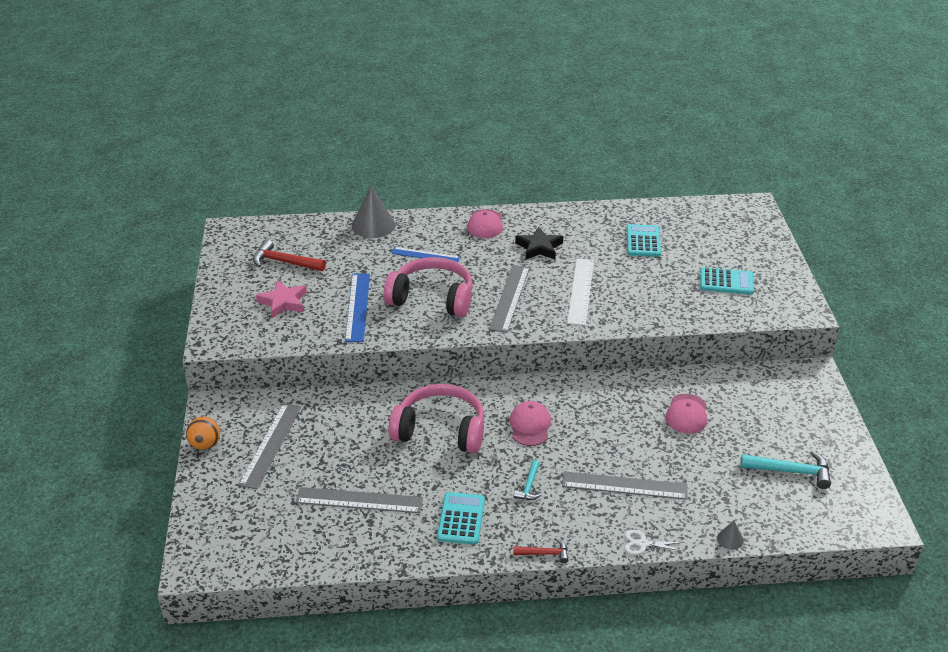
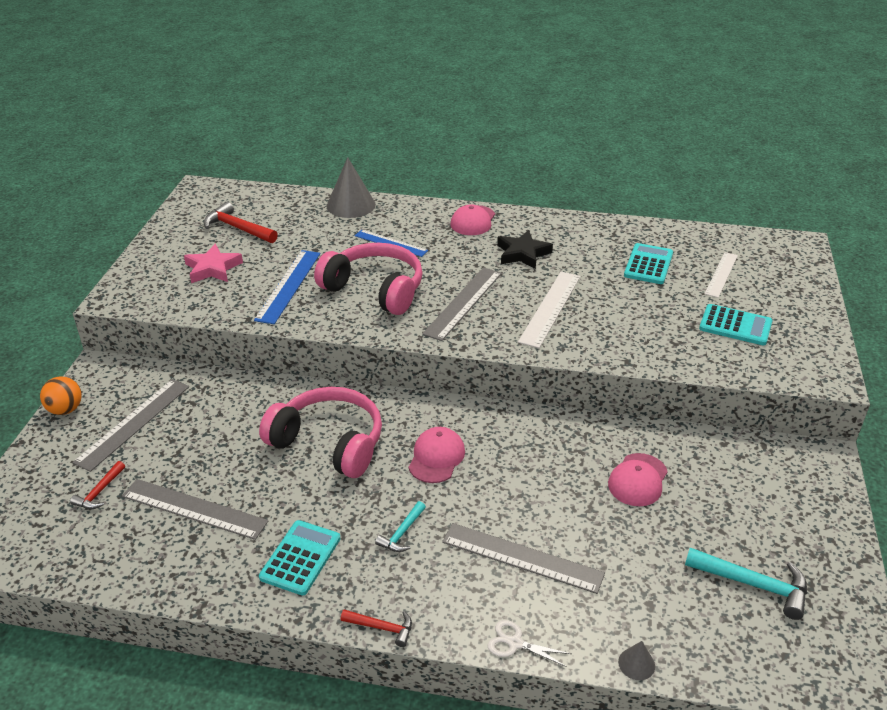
camera: 15 degrees right, 0 degrees up
none -> red hammer [70,461,125,509]
none -> white ruler [705,252,738,298]

